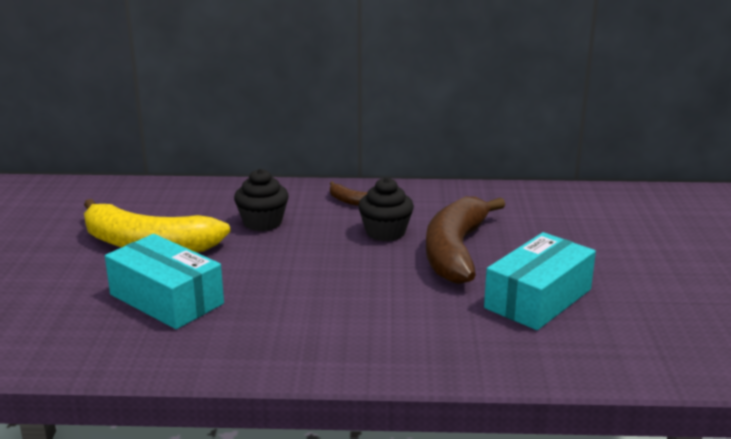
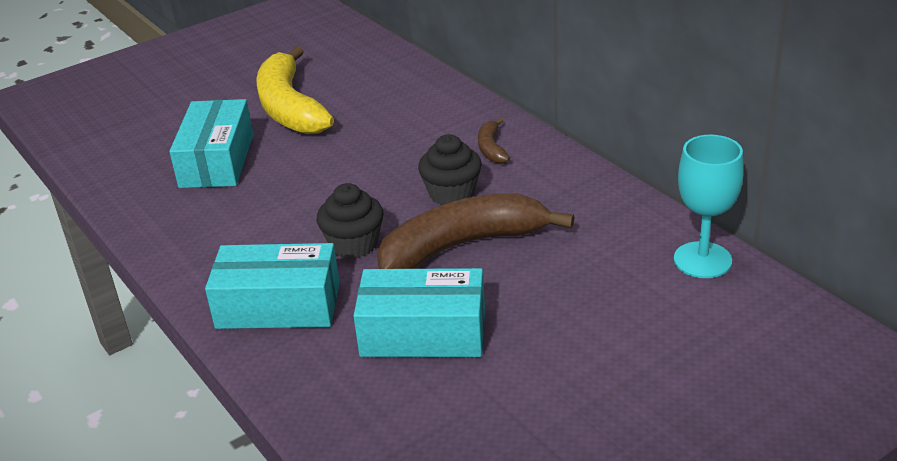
camera: 55 degrees right, 10 degrees up
black cupcake [234,169,289,231] -> black cupcake moved to [317,183,383,259]
none -> turquoise box [205,243,340,329]
none -> turquoise goblet [674,135,744,278]

